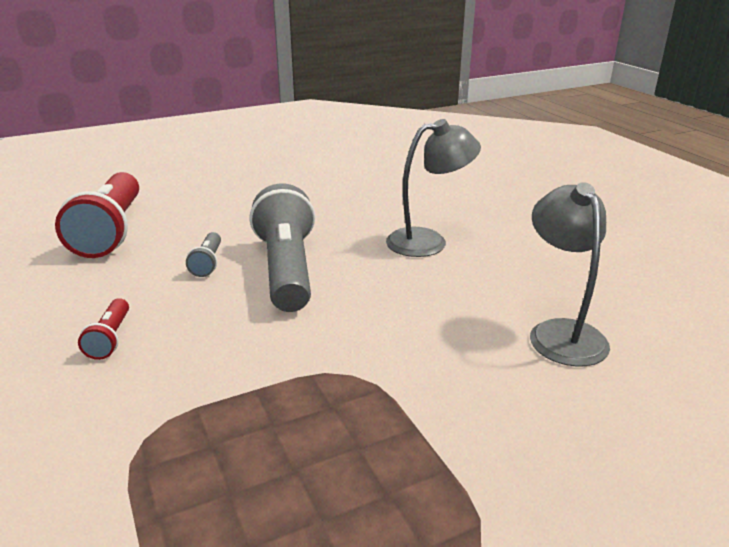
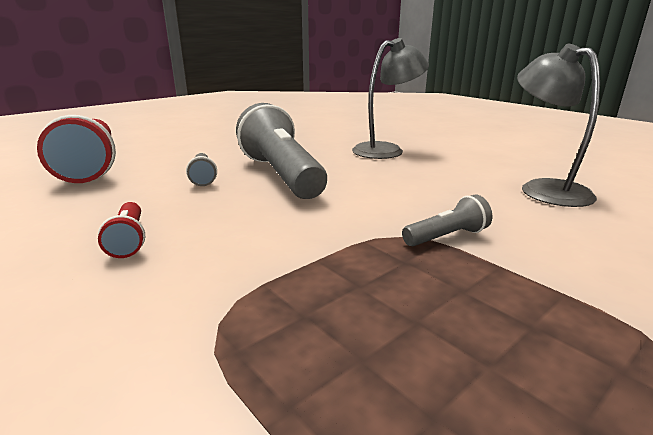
camera: 15 degrees left, 5 degrees down
none -> grey flashlight [402,195,492,246]

